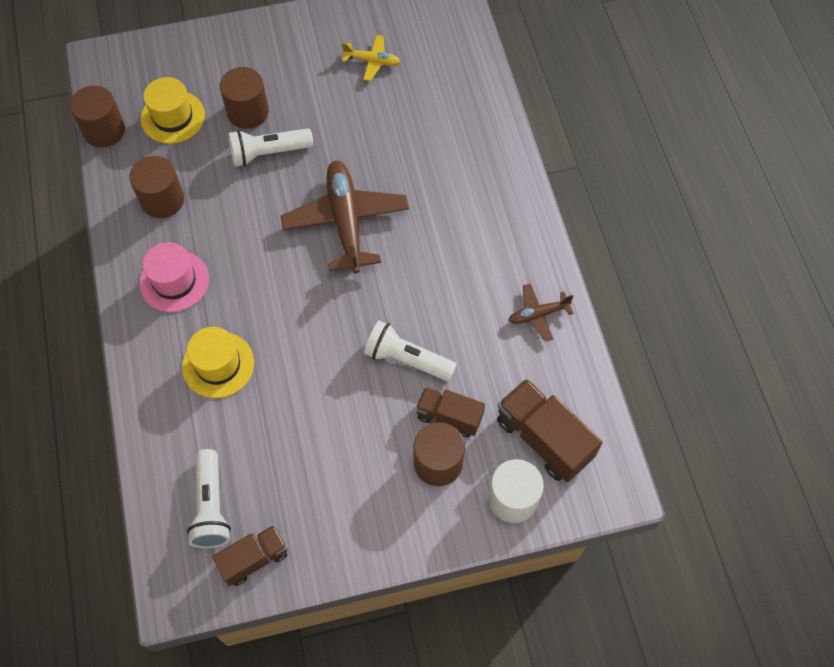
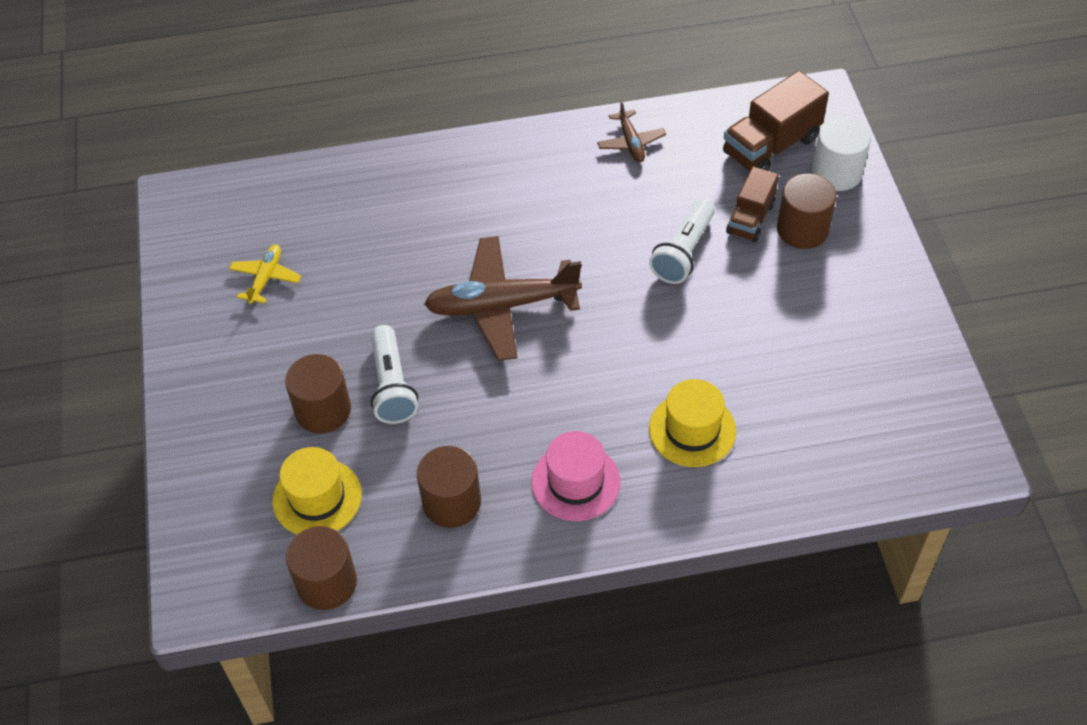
camera: 85 degrees left, 10 degrees down
white flashlight [187,449,231,548] -> none
brown truck [212,525,288,586] -> none

